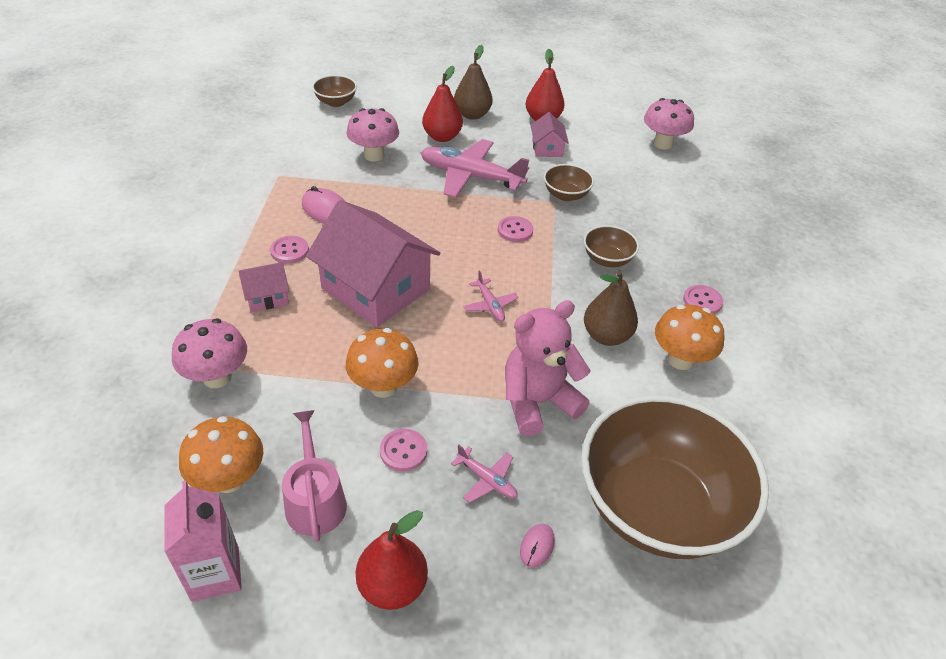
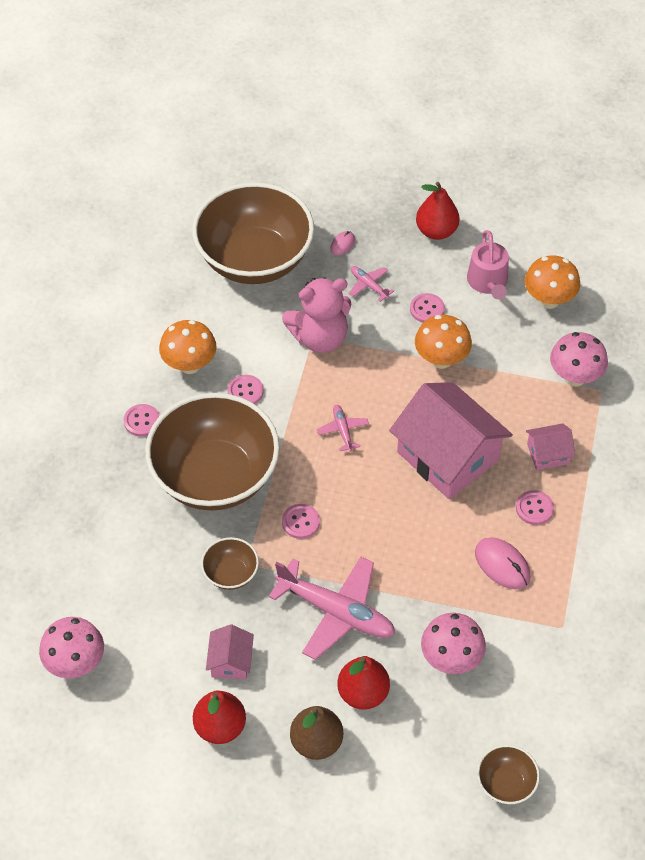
camera: 170 degrees left, 10 degrees up
pink carton [164,481,242,602] -> none
brown bowl [584,225,639,267] -> brown bowl [145,393,280,511], size x2.38
brown pear [584,271,638,346] -> pink button [228,375,263,404]

